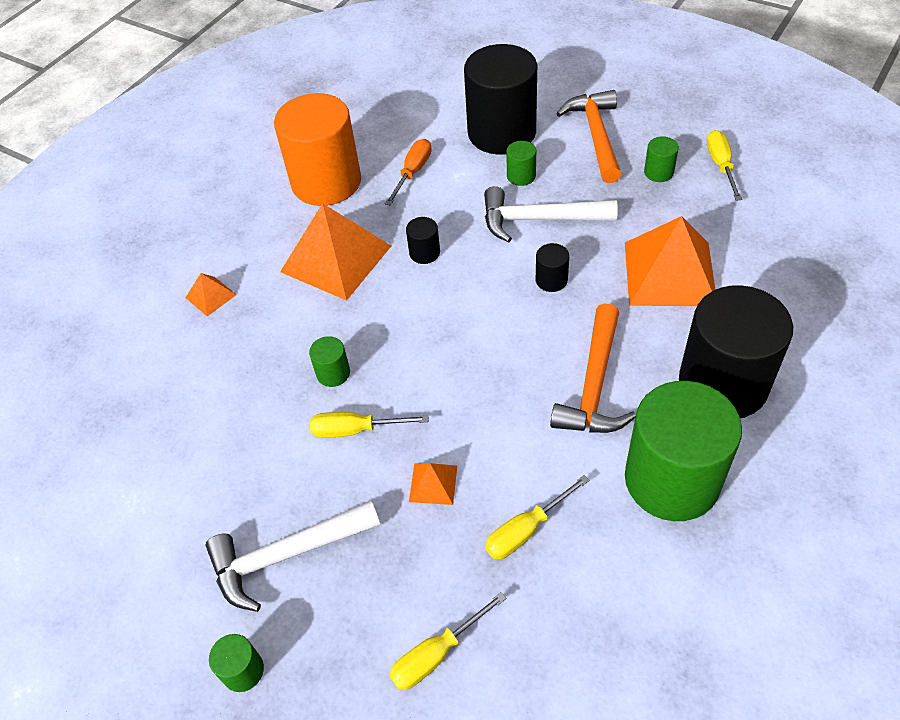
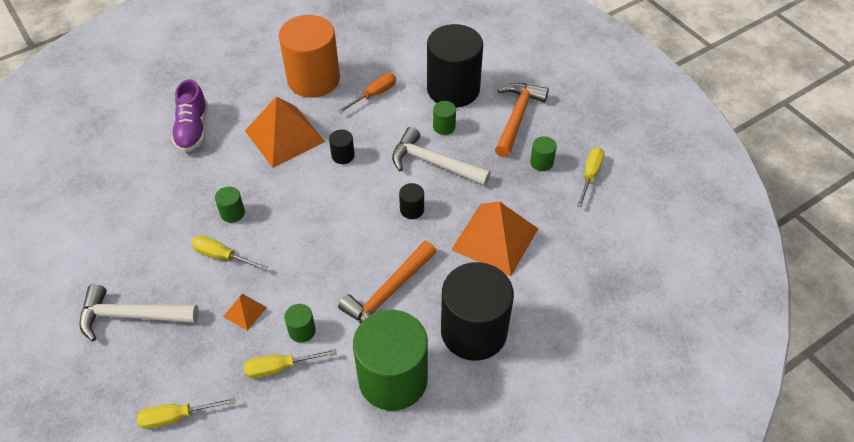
camera: 20 degrees right, 0 degrees up
orange pyramid [185,273,236,316] -> purple shoe [171,79,208,152]
green cylinder [209,634,264,692] -> green cylinder moved to [284,304,316,343]

